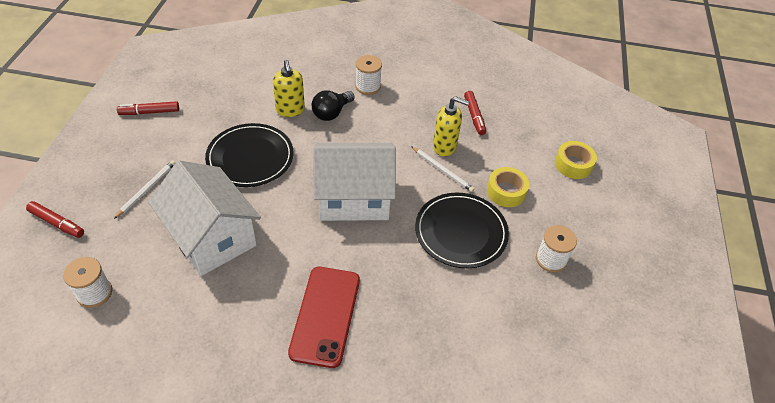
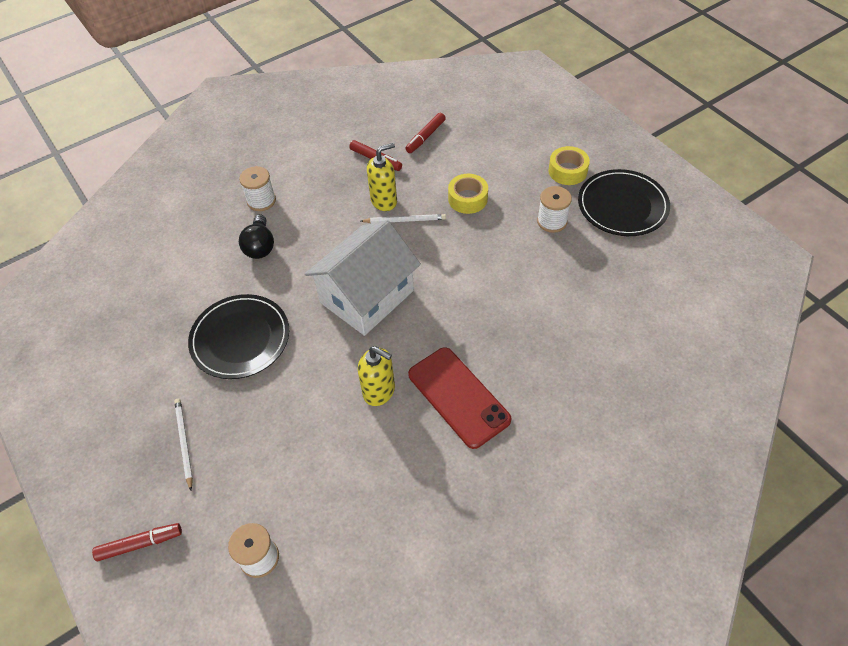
camera: 40 degrees left, 5 degrees up
red marker [117,101,179,115] -> red marker moved to [405,113,446,153]
white house [148,160,261,276] -> none
yellow soap dispenser [273,60,305,117] -> yellow soap dispenser moved to [358,346,395,406]
black plate [415,193,509,268] -> black plate moved to [578,169,670,236]
yellow tape [555,141,597,179] -> yellow tape moved to [548,146,590,185]

